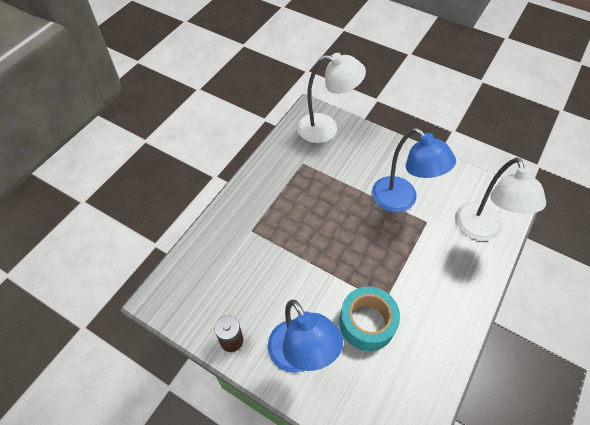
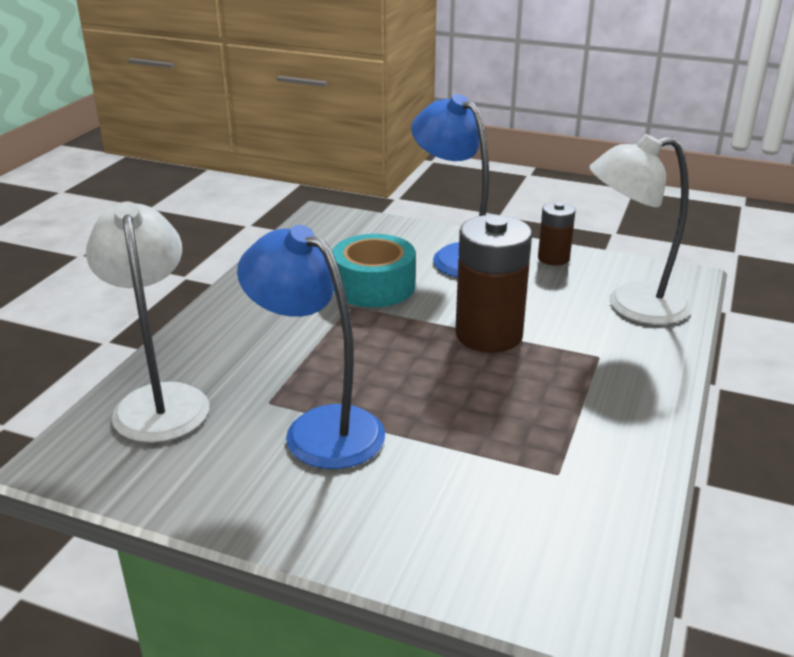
camera: 170 degrees right, 25 degrees down
white lamp [297,53,366,143] -> white lamp moved to [589,134,691,325]
none -> brown battery [455,215,532,352]

